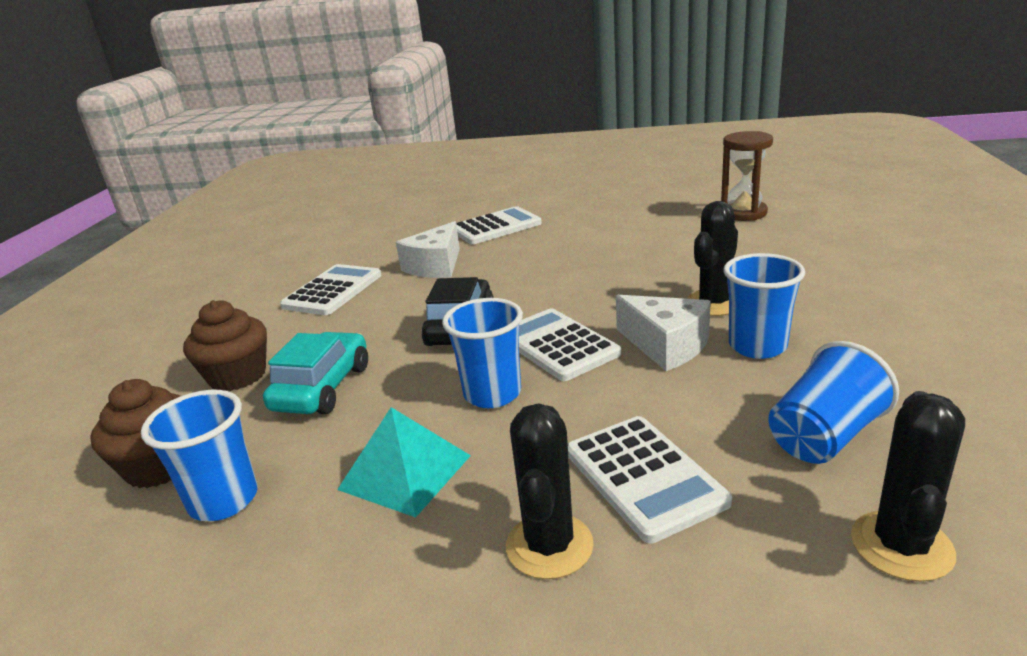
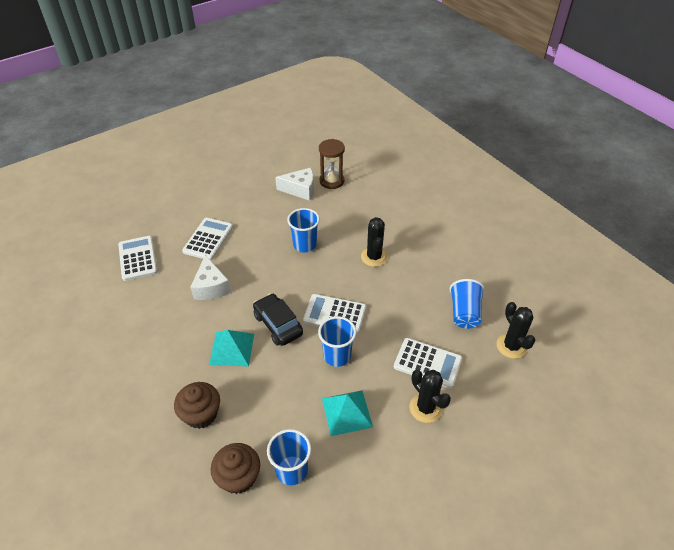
camera: 45 degrees left, 20 degrees up
turquoise car [263,332,368,414] -> none
white calculator [280,264,381,315] -> white calculator moved to [118,236,158,281]
white cheese [616,295,711,371] -> white cheese moved to [275,168,314,201]
blue cup [723,253,805,359] -> blue cup moved to [287,208,320,252]
none -> turquoise pyramid [209,330,254,367]

